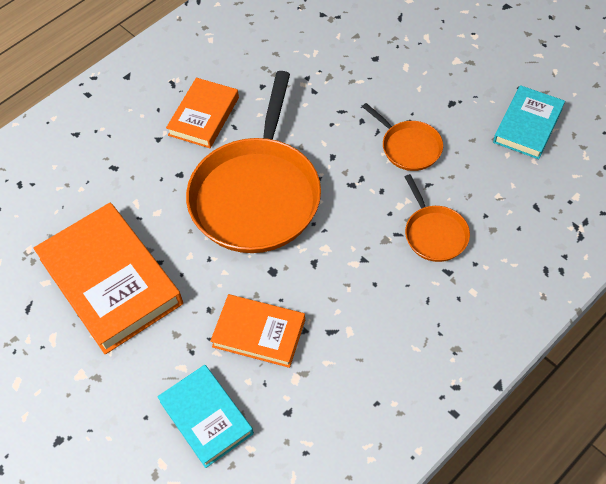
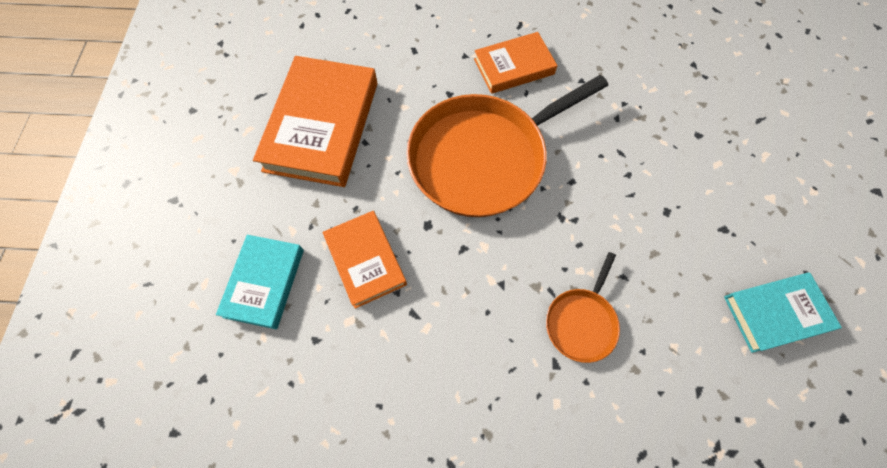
camera: 45 degrees right, 10 degrees up
orange pan [362,103,443,171] -> none

